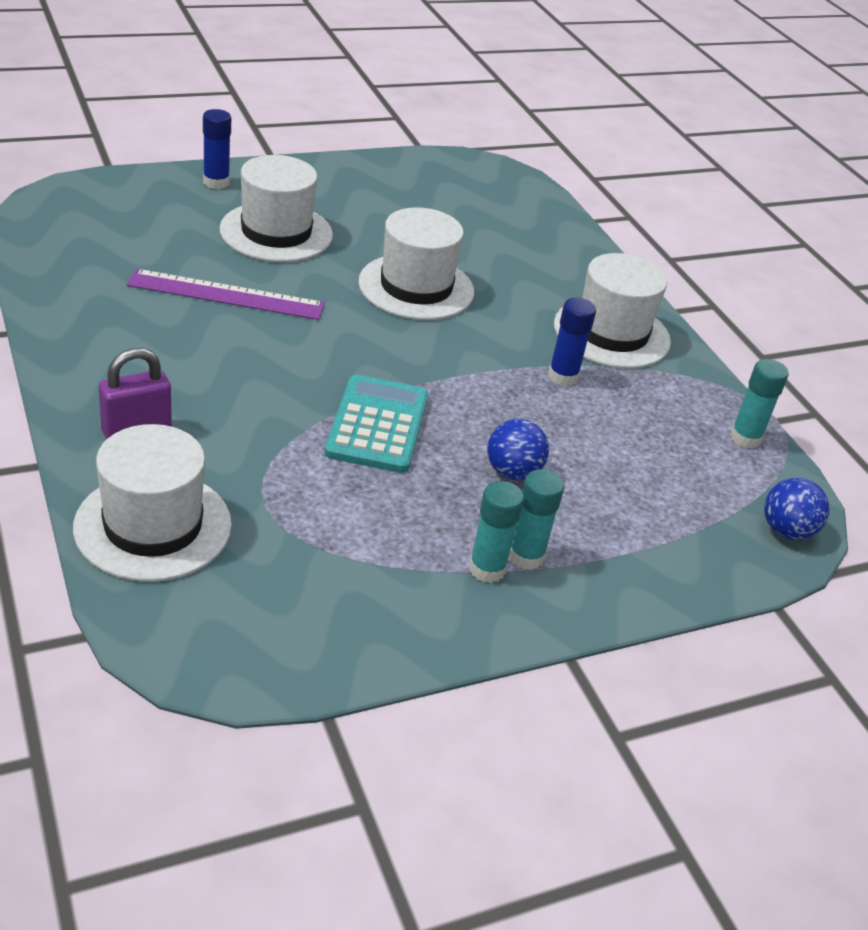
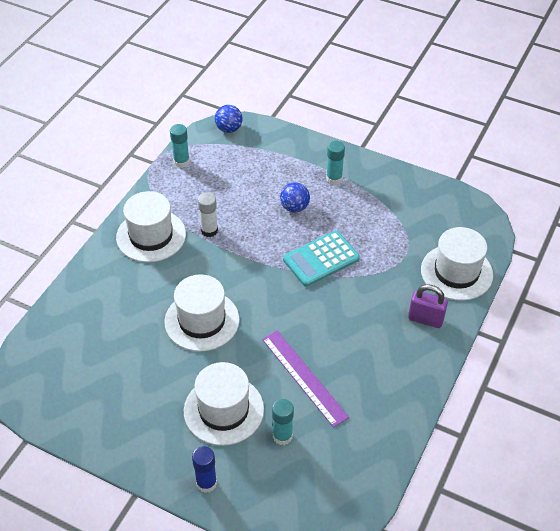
camera: 125 degrees left, 10 degrees up
turquoise glue stick [469,481,524,583] -> turquoise glue stick moved to [272,399,294,445]
blue glue stick [548,298,596,386] -> white glue stick [198,193,218,237]

